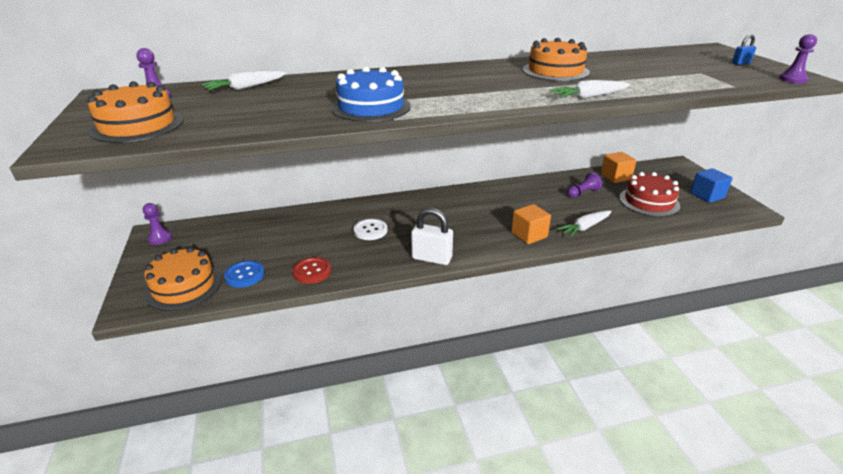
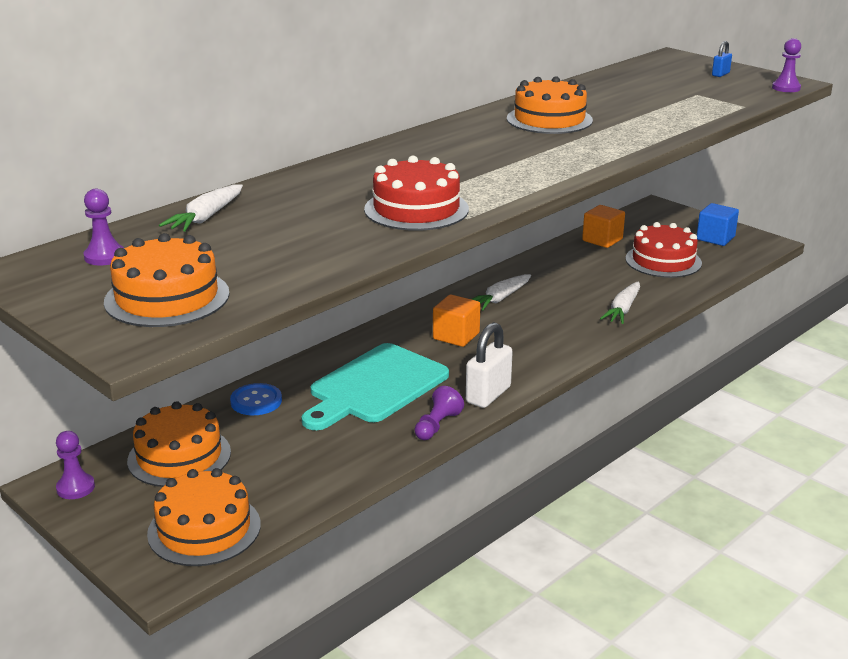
camera: 30 degrees left, 5 degrees down
blue button [224,261,265,288] -> blue button moved to [230,383,282,415]
red button [292,257,331,284] -> none
blue cake [331,67,411,122] -> red cake [364,155,469,231]
white button [353,219,388,240] -> turquoise cutting board [302,343,449,430]
white padlock [411,208,453,265] -> white padlock turned 45 degrees counterclockwise [466,322,513,408]
orange cube [511,204,551,244] -> orange cube moved to [433,294,480,347]
white carrot [549,80,630,99] -> white carrot moved to [471,274,531,310]
purple pawn [567,172,602,198] -> purple pawn moved to [414,386,464,440]
none -> orange cake [127,401,231,487]

